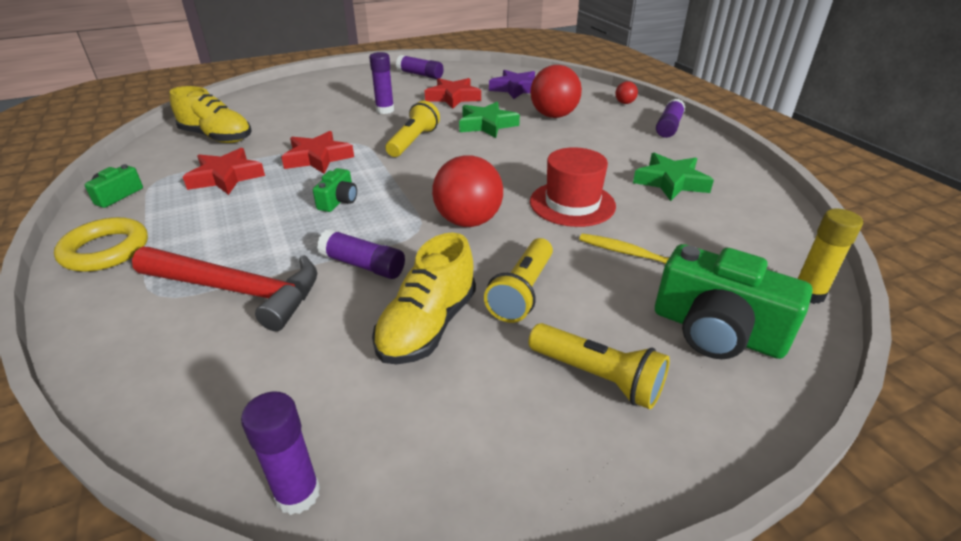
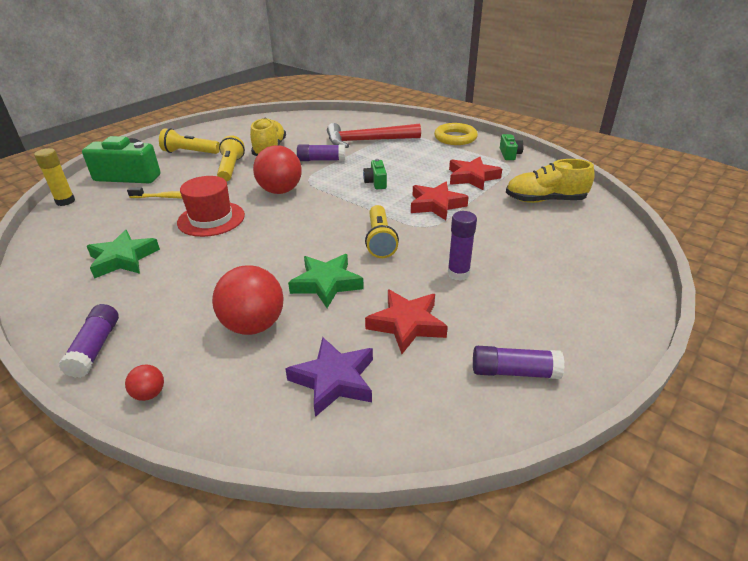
camera: 155 degrees right, 0 degrees up
purple glue stick [241,391,320,515] -> none

